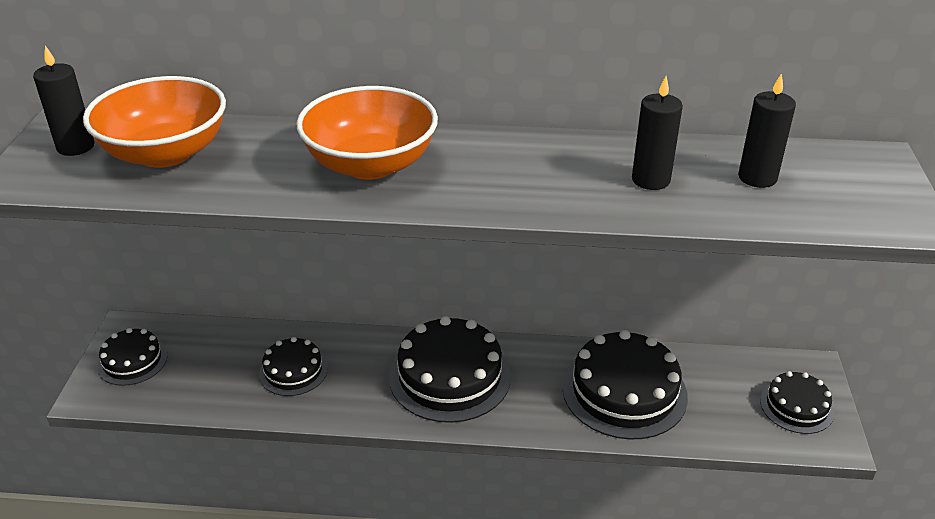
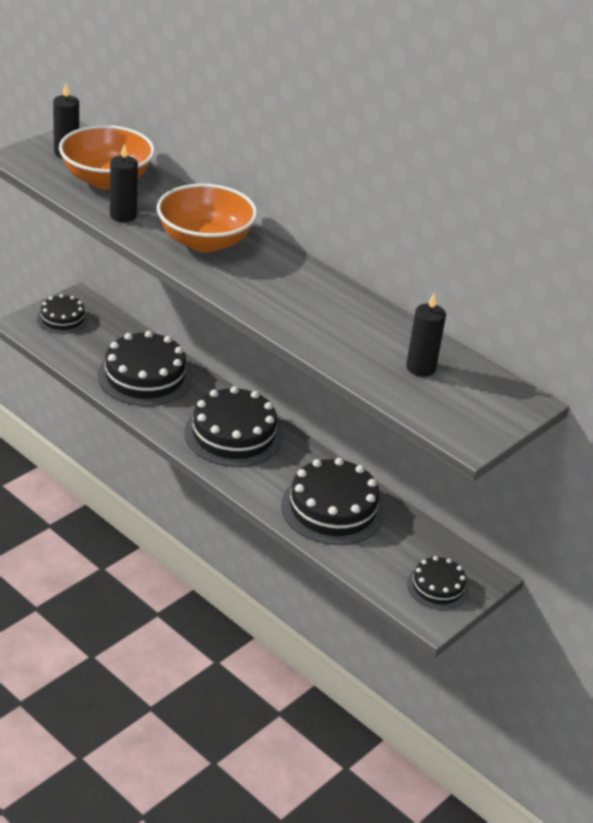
camera: 35 degrees right, 0 degrees up
black cake [259,337,328,396] -> black cake [98,331,193,406], size x1.77
black candle [632,76,683,190] -> black candle moved to [110,144,138,222]

